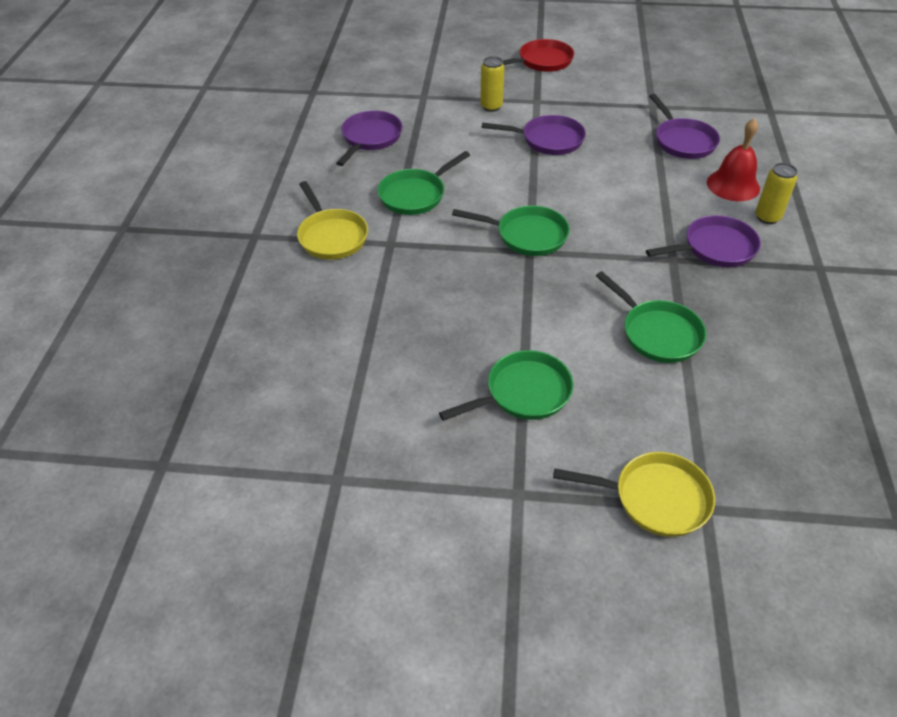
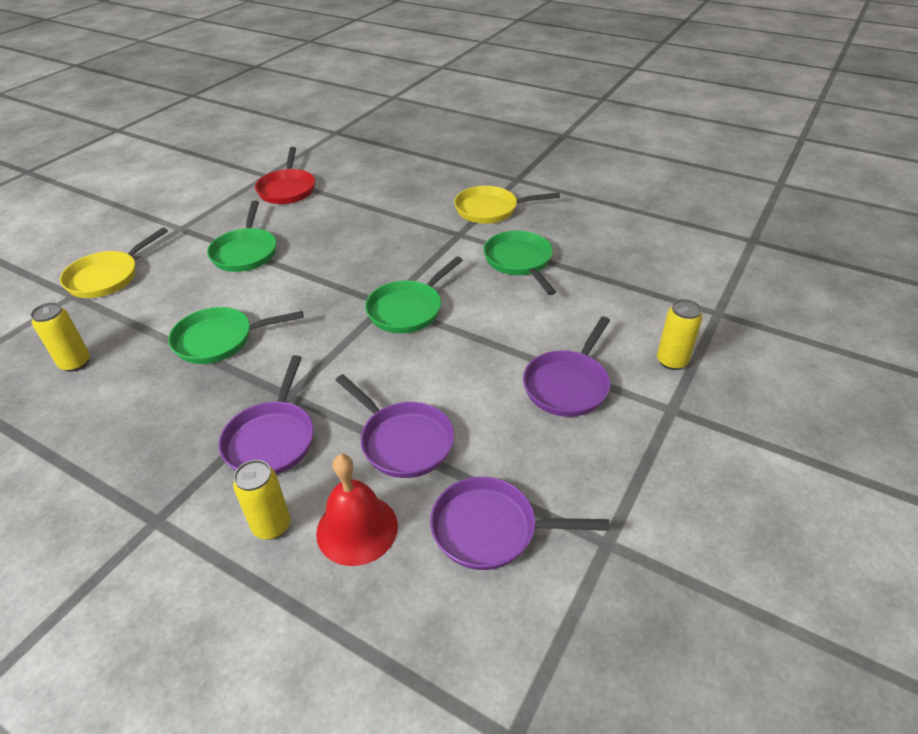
camera: 115 degrees right, 5 degrees down
purple pan [336,110,402,166] -> purple pan moved to [336,374,454,478]
red pan [503,39,574,72] -> red pan moved to [255,147,315,204]
none -> yellow can [31,302,90,372]

